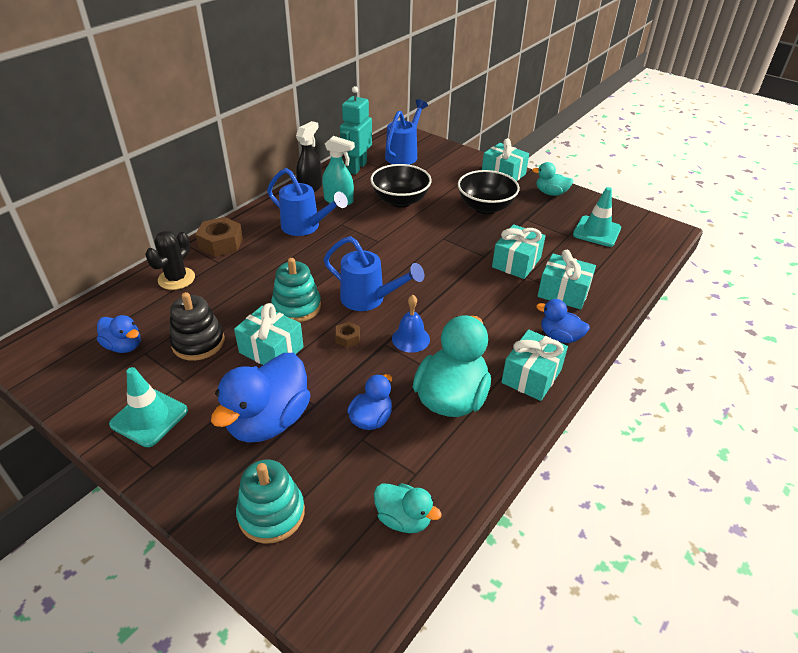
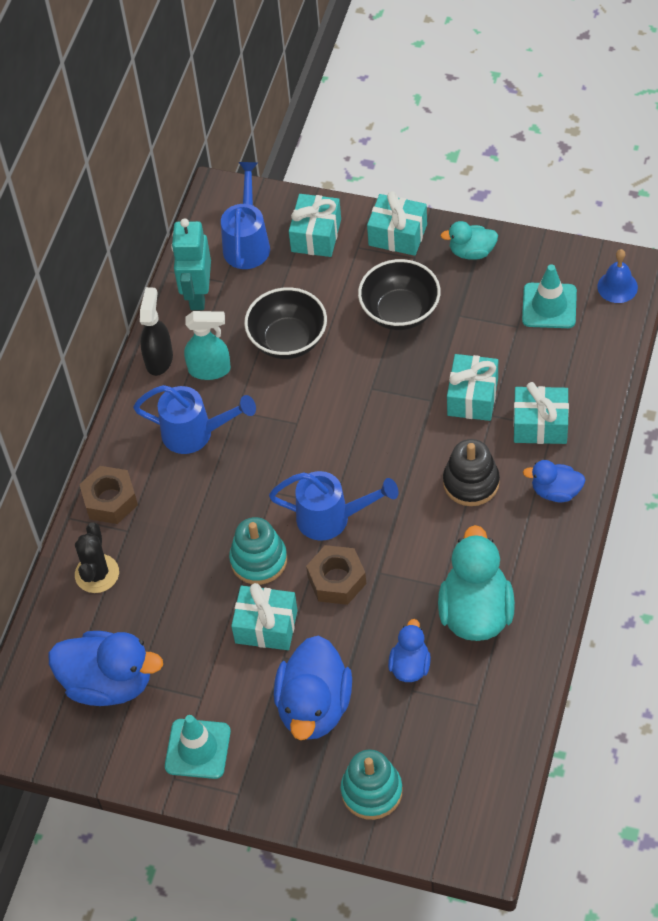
camera: 15 degrees left, 15 degrees up
blue duck [97,315,141,353] -> blue duck [48,631,163,706], size x1.84
black stacking toy [169,292,225,361] -> black stacking toy moved to [443,439,500,506]
brown nut [335,322,360,348] -> brown nut [306,545,366,605], size x1.94
turquoise duck [374,483,442,533] -> none
blue bell [392,295,430,353] -> blue bell moved to [597,249,638,303]
turquoise gift [502,329,568,401] -> turquoise gift moved to [289,194,341,257]

